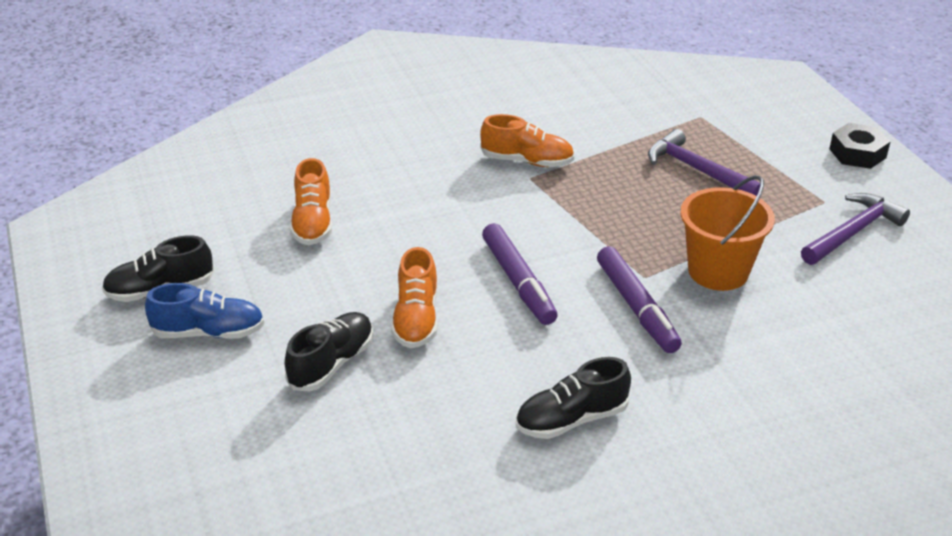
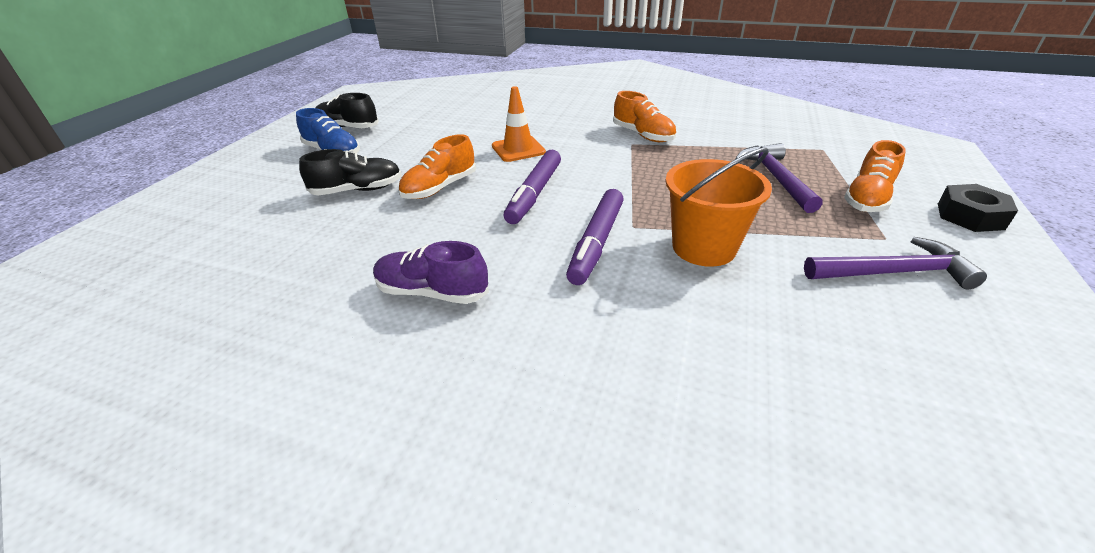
camera: 40 degrees right, 0 degrees up
orange shoe [290,158,332,245] -> orange shoe moved to [844,140,906,212]
black shoe [516,357,631,439] -> purple shoe [373,241,489,304]
none -> orange traffic cone [492,86,546,162]

